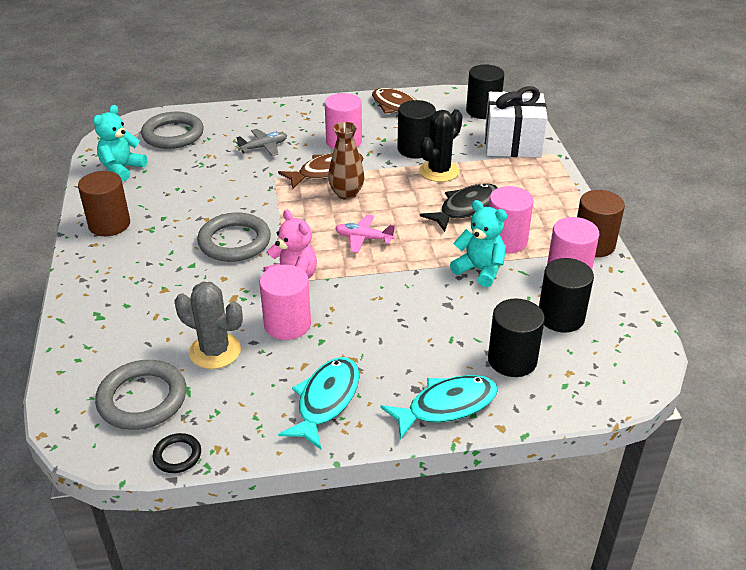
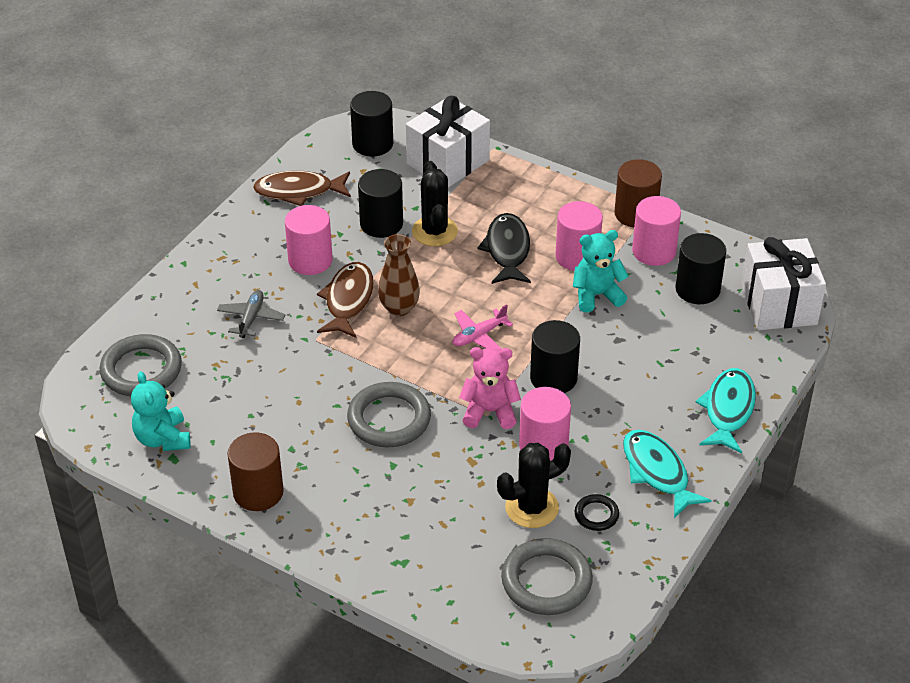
camera: 50 degrees left, 5 degrees up
black ring [152,433,201,473] -> black ring moved to [575,494,619,531]
grey cactus [175,282,243,369] -> black cactus [497,443,571,528]
black cylinder [488,299,545,377] -> black cylinder moved to [530,320,580,393]
none -> white gift [741,237,826,330]

